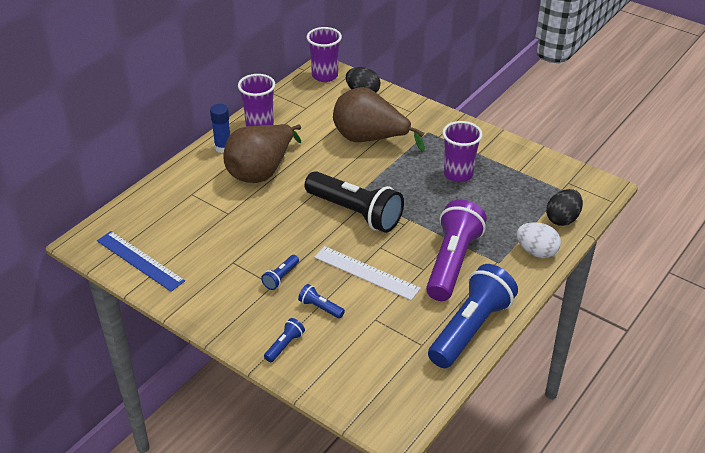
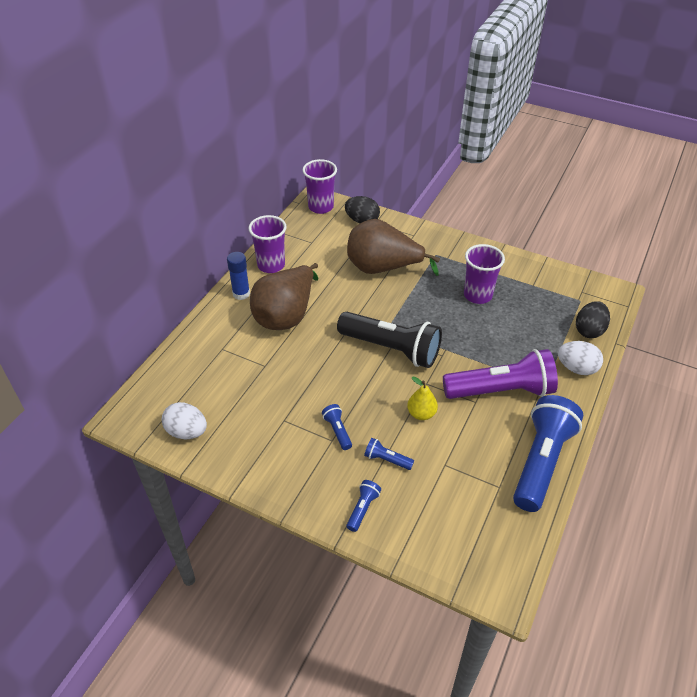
camera: 10 degrees left, 5 degrees up
blue ruler [97,231,185,292] -> white egg [162,402,207,439]
blue flashlight [261,255,299,290] -> blue flashlight turned 135 degrees clockwise [322,404,352,450]
white ruler [314,246,421,300] -> yellow pear [407,376,438,420]
purple flashlight [426,200,487,301] -> purple flashlight turned 75 degrees clockwise [443,349,558,399]

